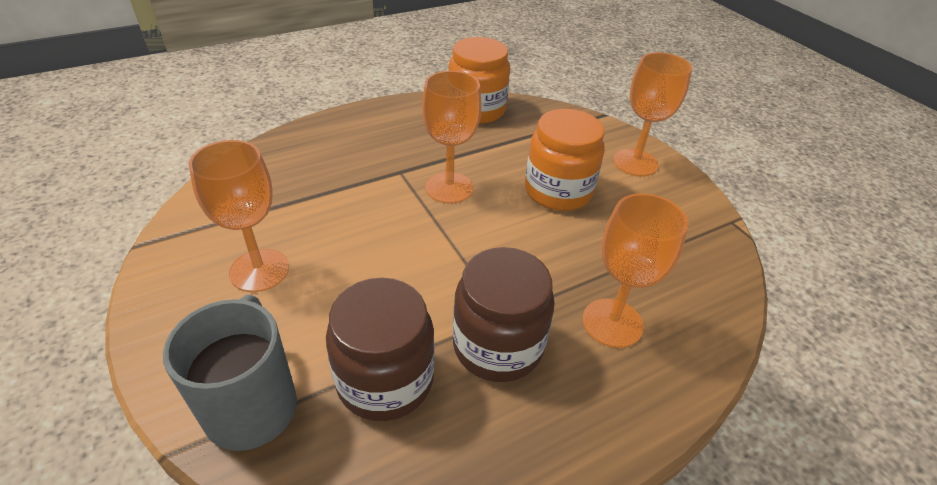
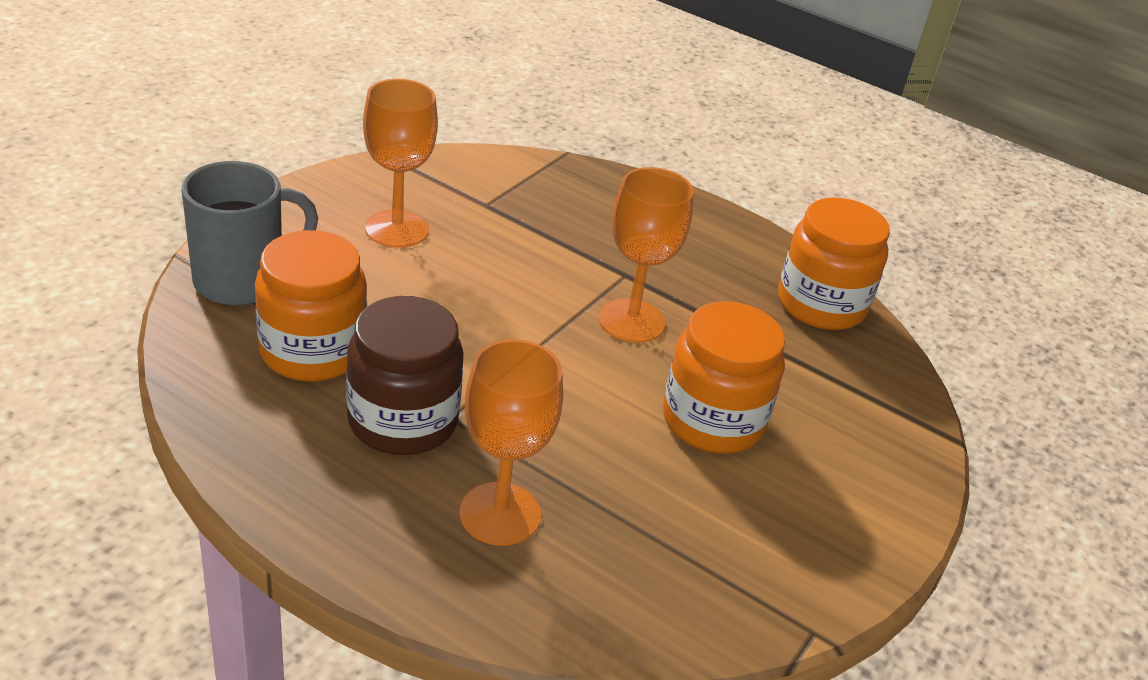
camera: 60 degrees right, 5 degrees down
brown jar [326,278,434,421] -> orange jar [255,230,367,382]
orange goblet [613,52,692,176] -> none

